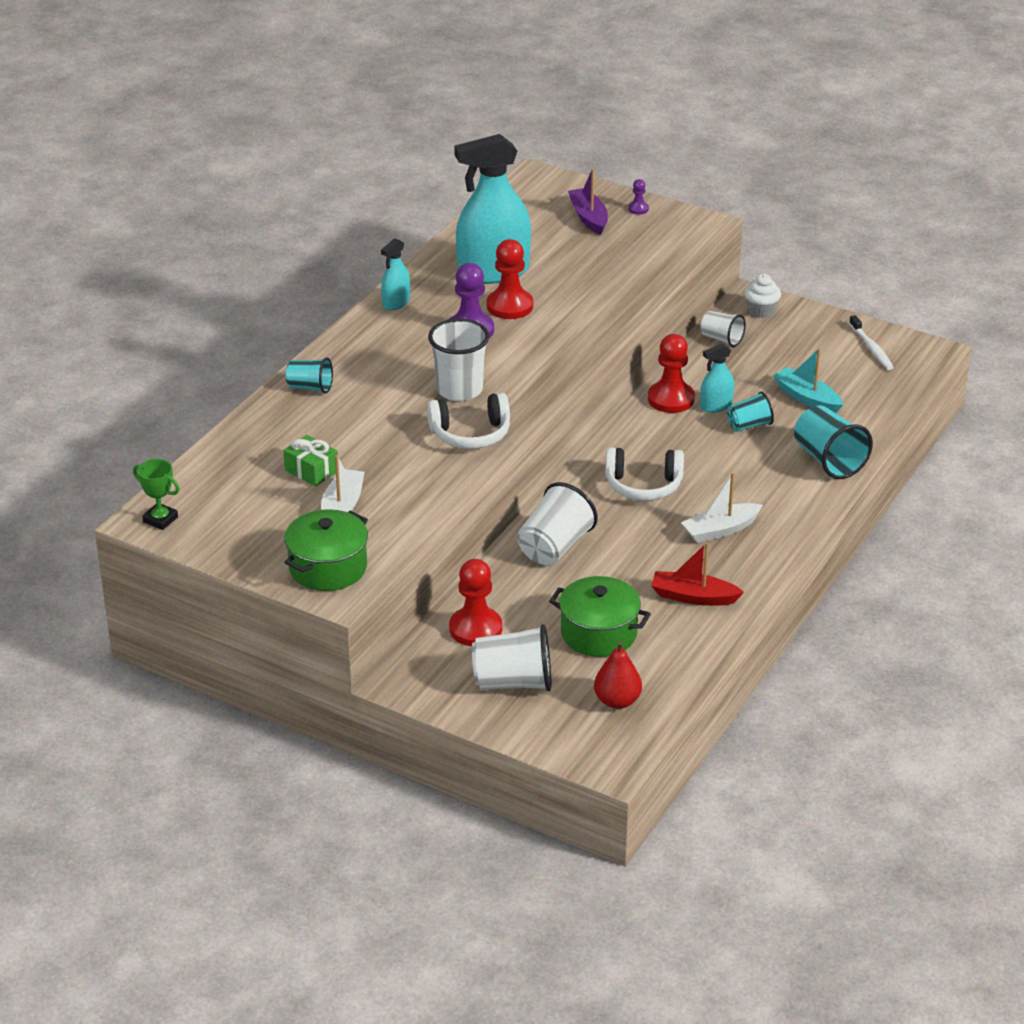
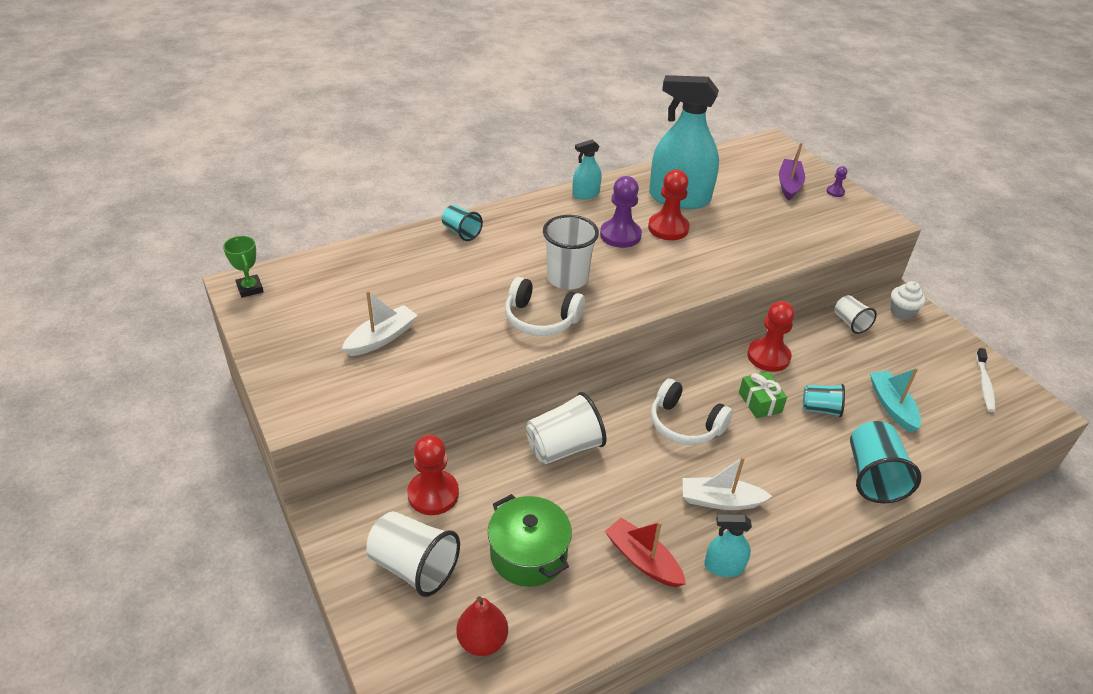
camera: 30 degrees right, 5 degrees up
green gift [284,435,338,487] -> green gift moved to [739,372,787,418]
green pot [284,509,368,591] -> none
turquoise spray bottle [700,343,734,413] -> turquoise spray bottle moved to [704,514,752,577]

